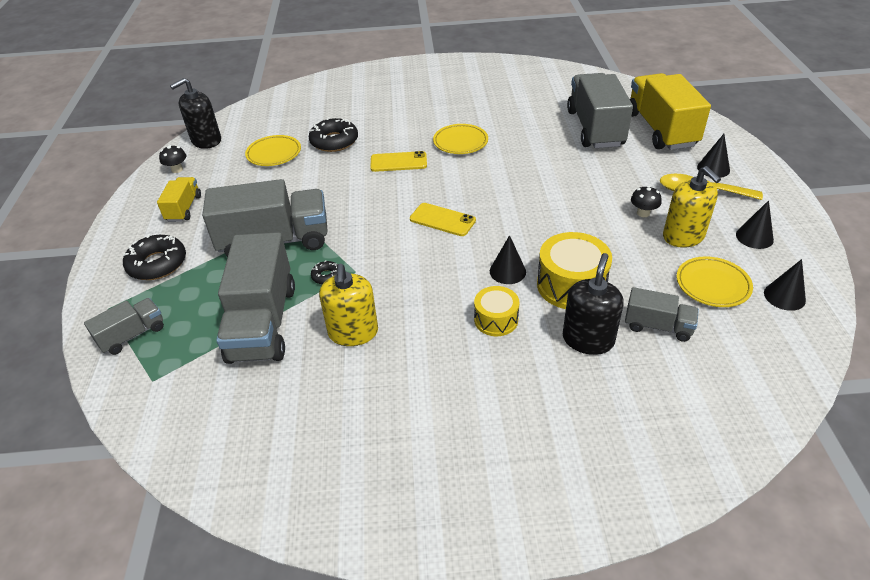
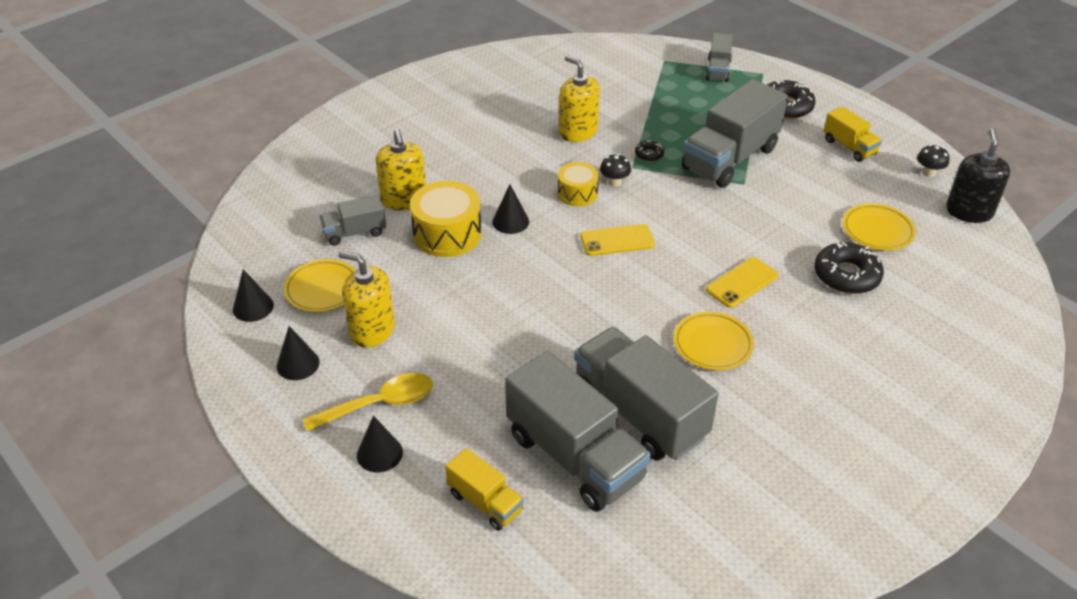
camera: 140 degrees right, 0 degrees up
grey truck [216,232,295,364] -> grey truck moved to [574,327,718,461]
yellow drum [474,286,520,336] -> yellow drum moved to [558,162,599,206]
black soap dispenser [563,253,624,355] -> yellow soap dispenser [376,129,426,210]
yellow truck [630,73,711,150] -> yellow truck [445,448,524,531], size x0.51
black mushroom [631,186,662,217] -> black mushroom moved to [600,154,631,187]

